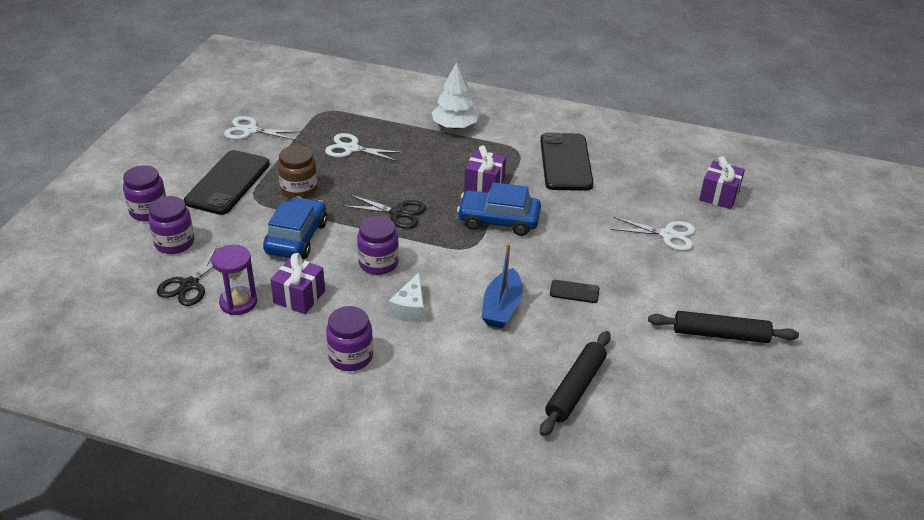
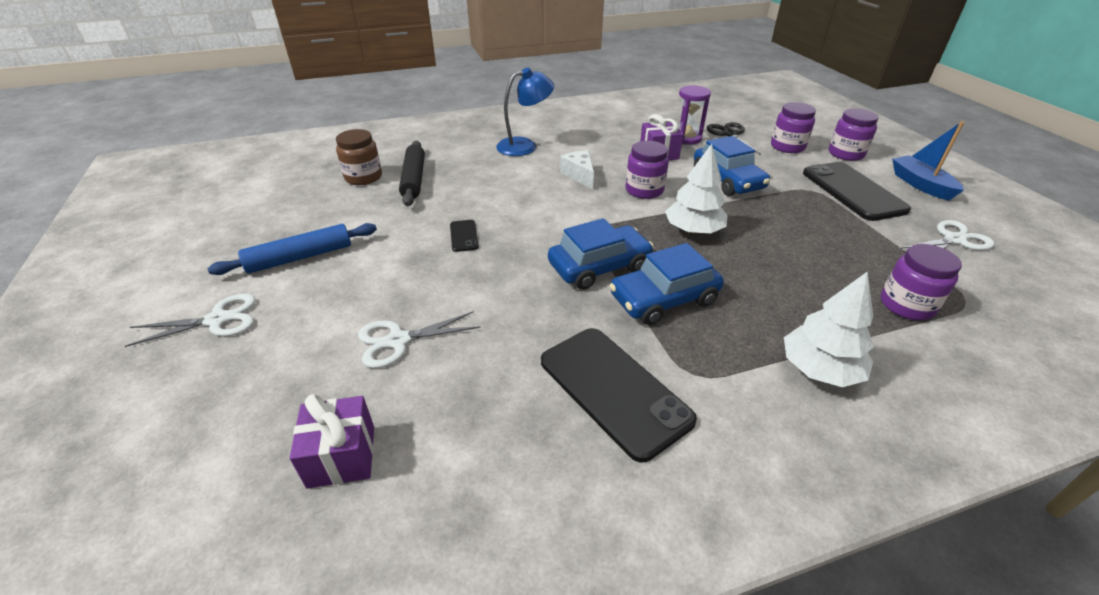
camera: 145 degrees right, 0 degrees up
brown jar [278,145,318,199] -> brown jar moved to [336,129,382,185]
white scissors [325,133,403,162] -> white scissors moved to [125,294,256,347]
purple jar [326,306,373,371] -> purple jar moved to [881,244,962,320]
black scissors [343,195,427,229] -> white tree [665,144,728,234]
purple gift [464,145,506,193] -> blue car [609,243,724,325]
blue boat [482,243,523,328] -> blue boat moved to [892,121,964,201]
black phone [550,280,599,303] -> black phone turned 75 degrees counterclockwise [450,220,479,252]
black rolling pin [648,311,799,343] -> blue rolling pin [208,223,377,275]
none -> blue lamp [496,67,554,156]

